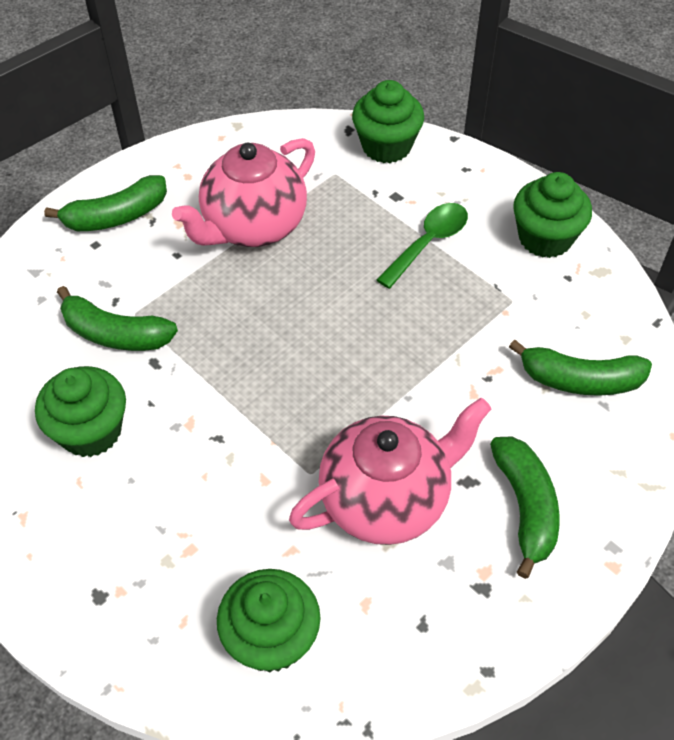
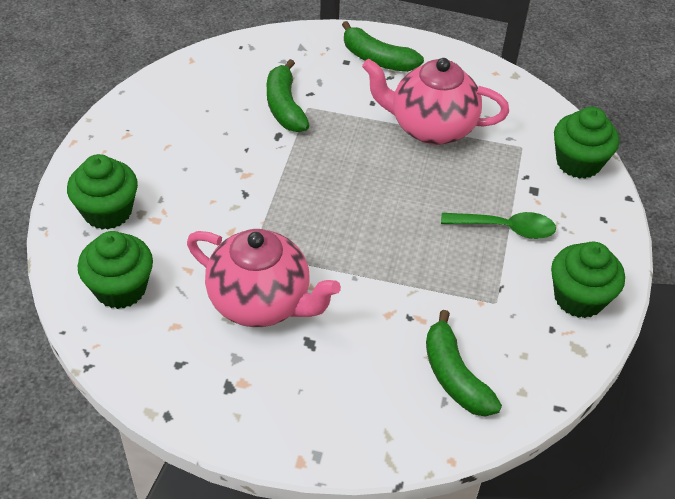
camera: 55 degrees right, 5 degrees down
green cupcake [35,366,126,457] -> green cupcake moved to [67,154,138,230]
green banana [490,436,560,579] -> none

